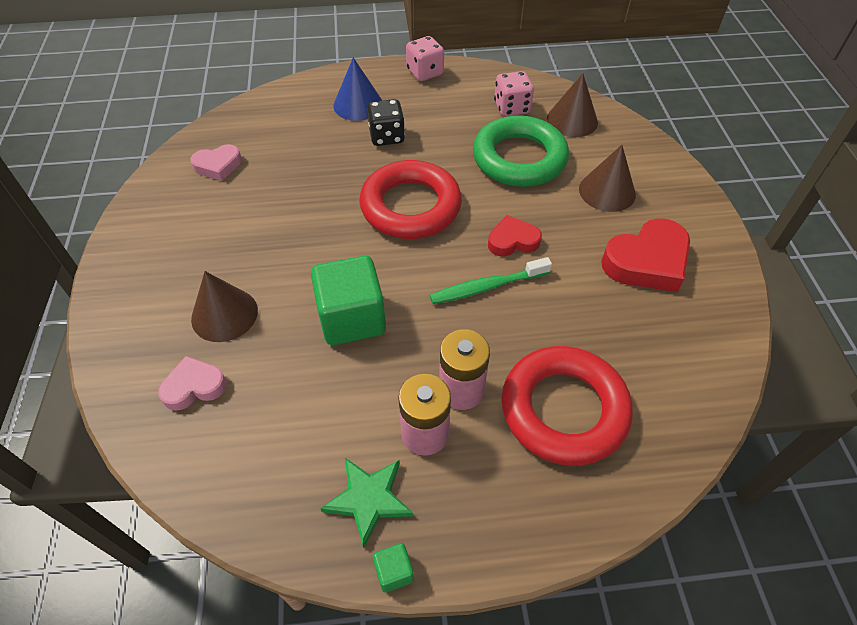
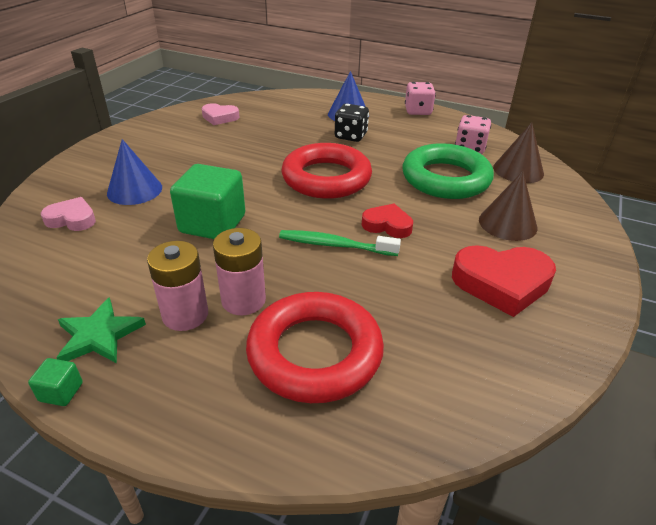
camera: 30 degrees right, 15 degrees down
brown cone [191,271,258,342] -> blue cone [107,139,162,205]

